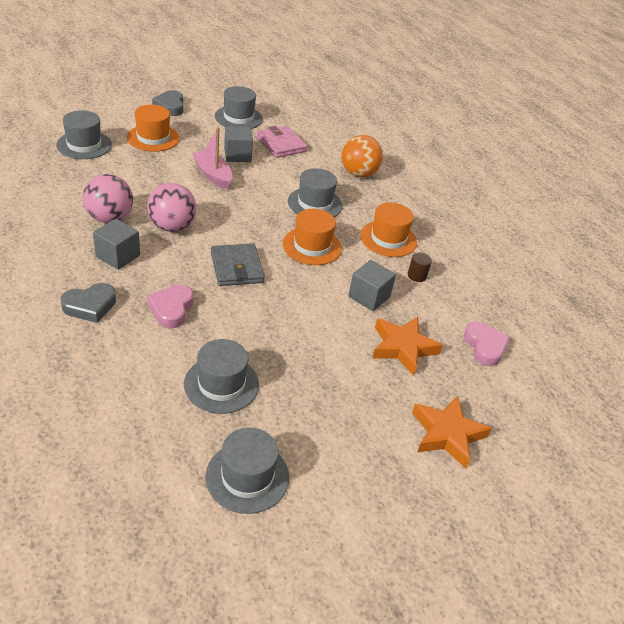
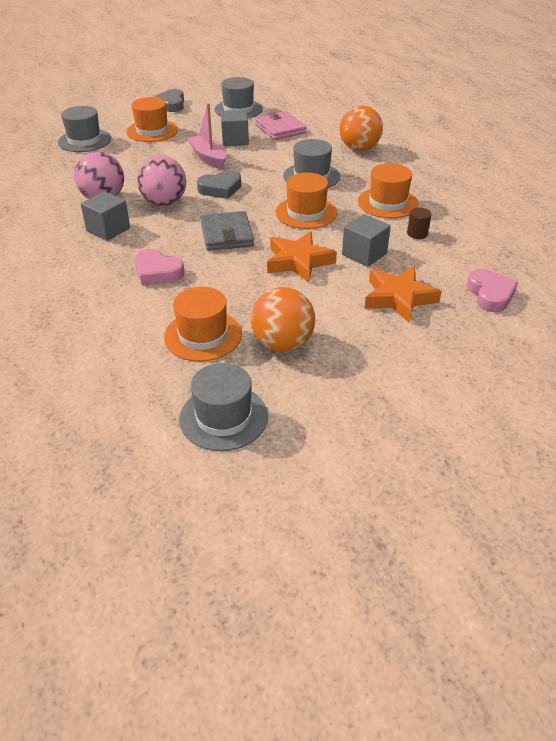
camera: 10 degrees right, 0 degrees up
grey heart [60,283,116,323] -> grey heart moved to [197,170,241,199]
pink heart [147,285,193,328] -> pink heart turned 75 degrees counterclockwise [134,249,185,286]
grey hat [184,339,259,414] -> orange hat [164,287,242,362]
orange star [412,396,492,468] -> orange star moved to [267,232,337,282]
none -> orange ball [251,287,315,352]

